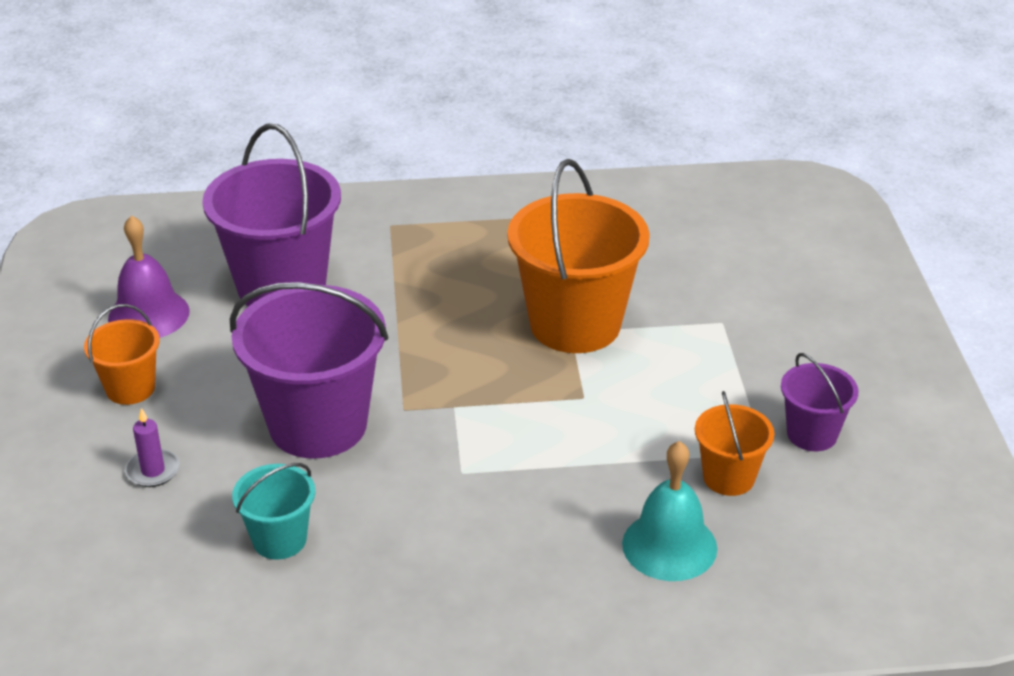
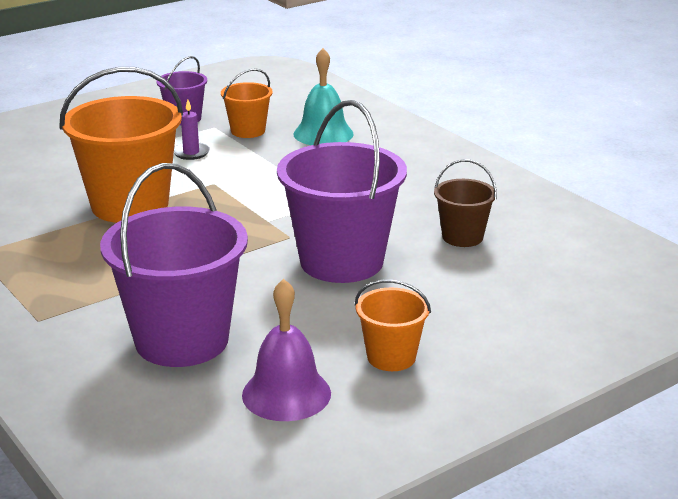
camera: 120 degrees left, 10 degrees down
purple candle [125,408,180,487] -> purple candle moved to [174,99,210,160]
turquoise bucket [232,463,315,560] -> brown bucket [434,159,497,247]

